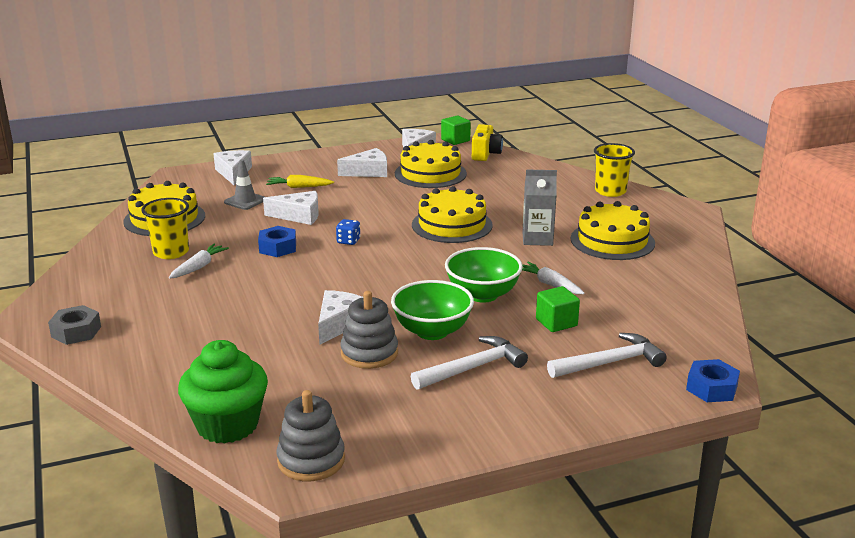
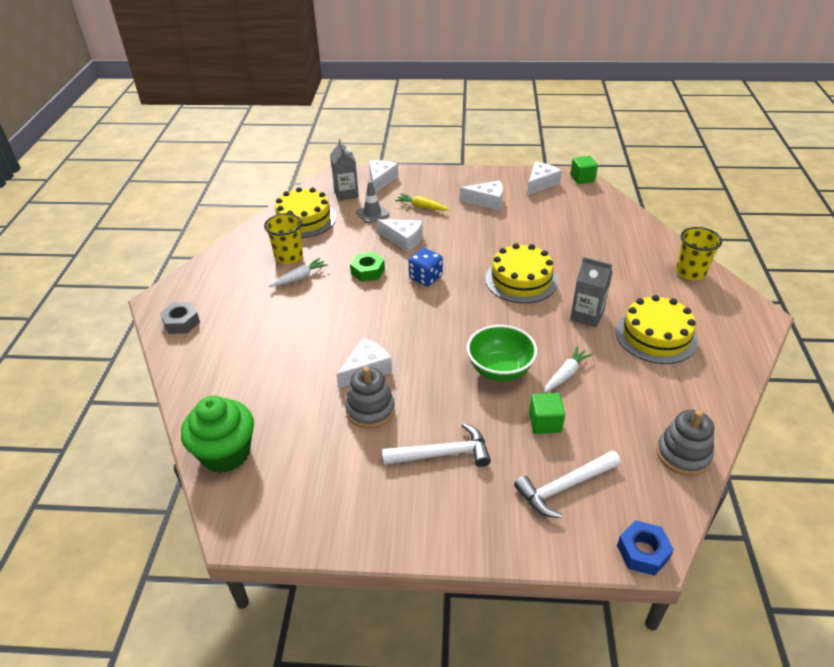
camera: 25 degrees right, 15 degrees up
blue nut [258,226,296,257] -> green nut [350,252,385,282]
grey stacking toy [277,390,345,481] -> grey stacking toy moved to [656,410,714,476]
blue dice [336,219,360,245] -> blue dice [409,248,443,286], size x1.54
green bowl [391,280,474,340] -> none
yellow cake [395,140,467,188] -> none
yellow camera [472,124,503,161] -> none
white carrot [522,262,585,294] -> white carrot turned 60 degrees clockwise [544,346,593,393]
white hammer [547,333,667,378] -> white hammer turned 150 degrees clockwise [514,451,621,518]
none -> grey carton [330,139,359,201]

